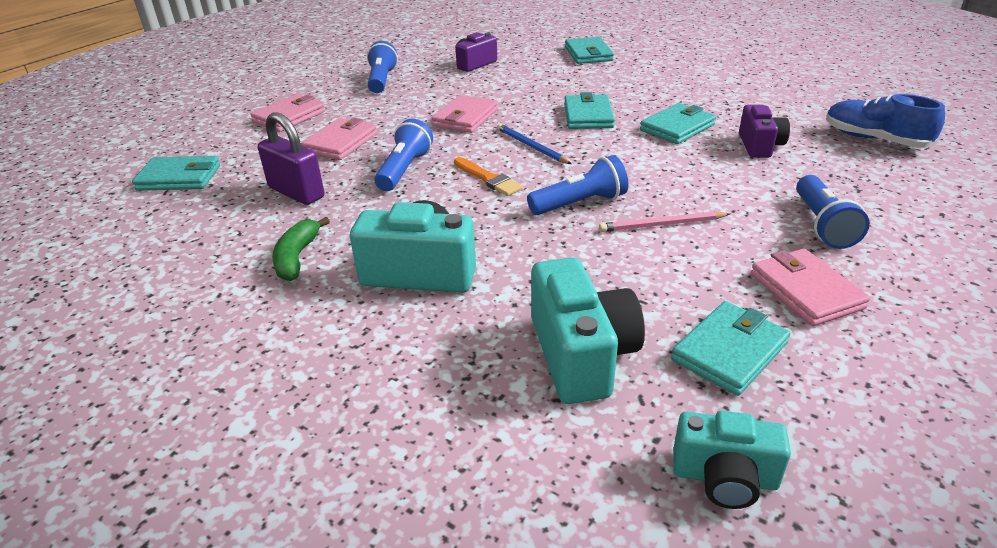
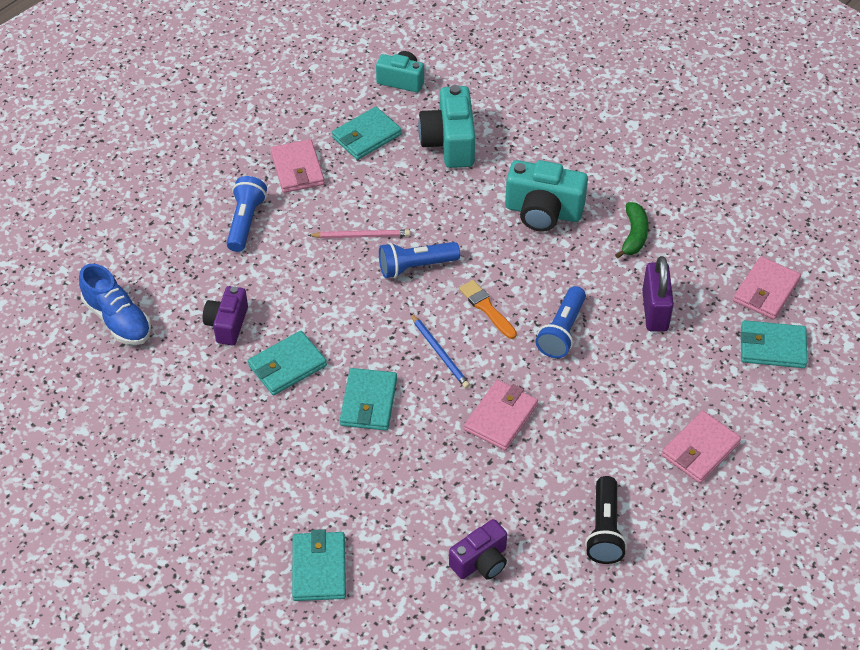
camera: 175 degrees left, 15 degrees up
purple padlock [258,112,324,205] -> purple padlock turned 45 degrees clockwise [642,256,674,332]
pink wallet [301,118,377,160] -> pink wallet moved to [733,256,801,320]
blue flashlight [367,41,398,93] -> black flashlight [585,476,627,564]

